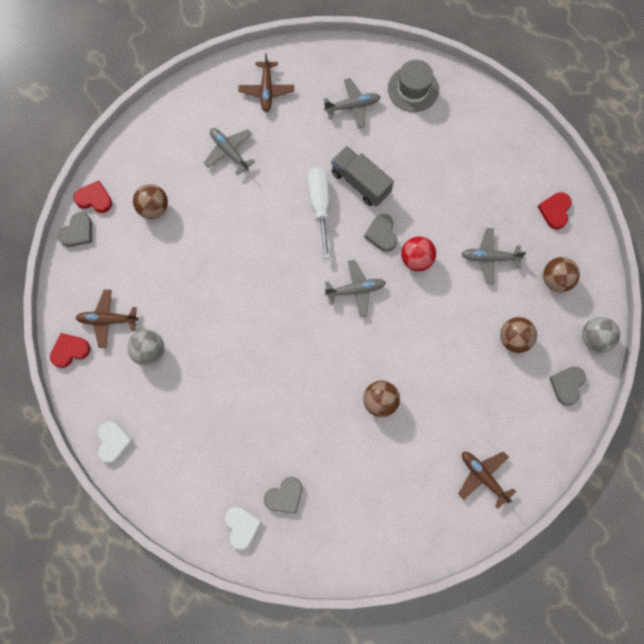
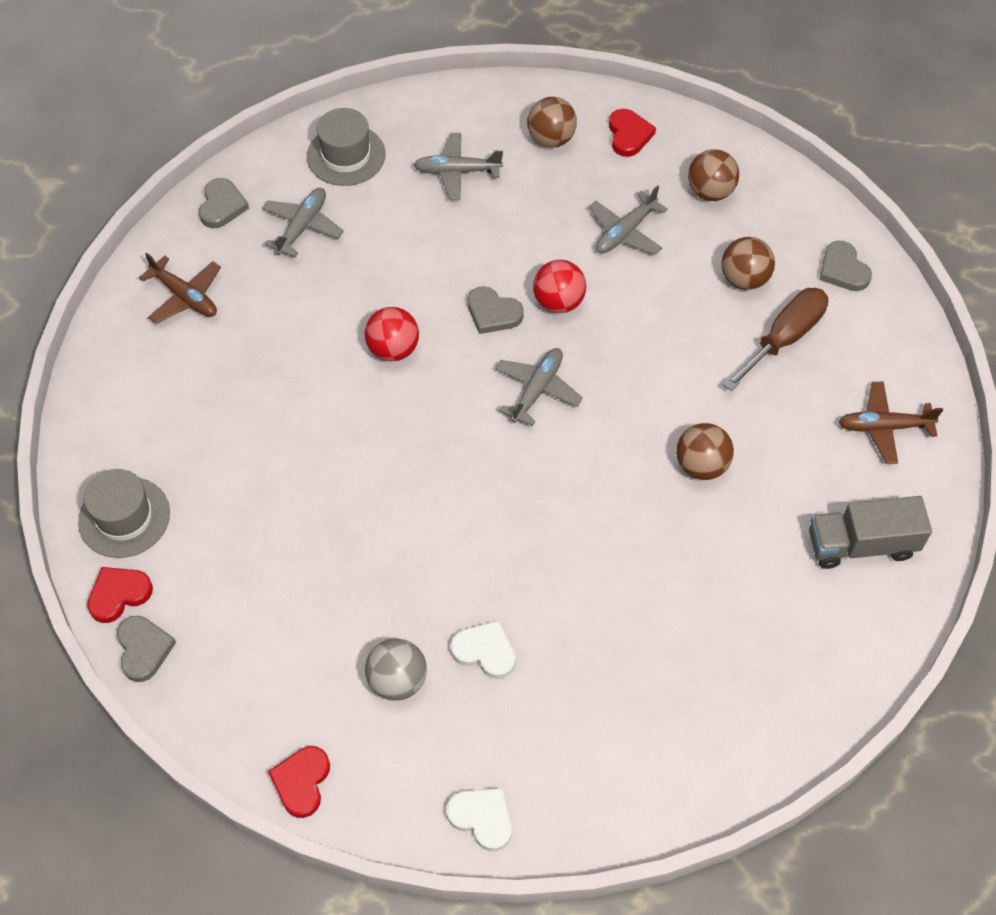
camera: 50 degrees left, 15 degrees down
brown plane [76,290,139,348] -> none
brown ball [133,184,168,219] -> brown ball moved to [527,97,577,148]
grey plane [204,128,255,175] -> grey plane moved to [414,133,503,200]
white heart [225,507,261,550] -> white heart moved to [450,620,516,679]
grey heart [264,477,303,514] -> grey heart moved to [199,178,249,228]
white screwdriver [308,167,330,259] -> red ball [364,307,419,361]
grey truck [331,146,394,206] -> grey truck moved to [809,496,932,569]
red heart [538,192,572,229] -> red heart turned 150 degrees counterclockwise [609,109,656,157]
grey ball [582,317,620,353] -> none
none -> grey hat [78,469,170,558]
none -> brown screwdriver [724,288,828,391]

